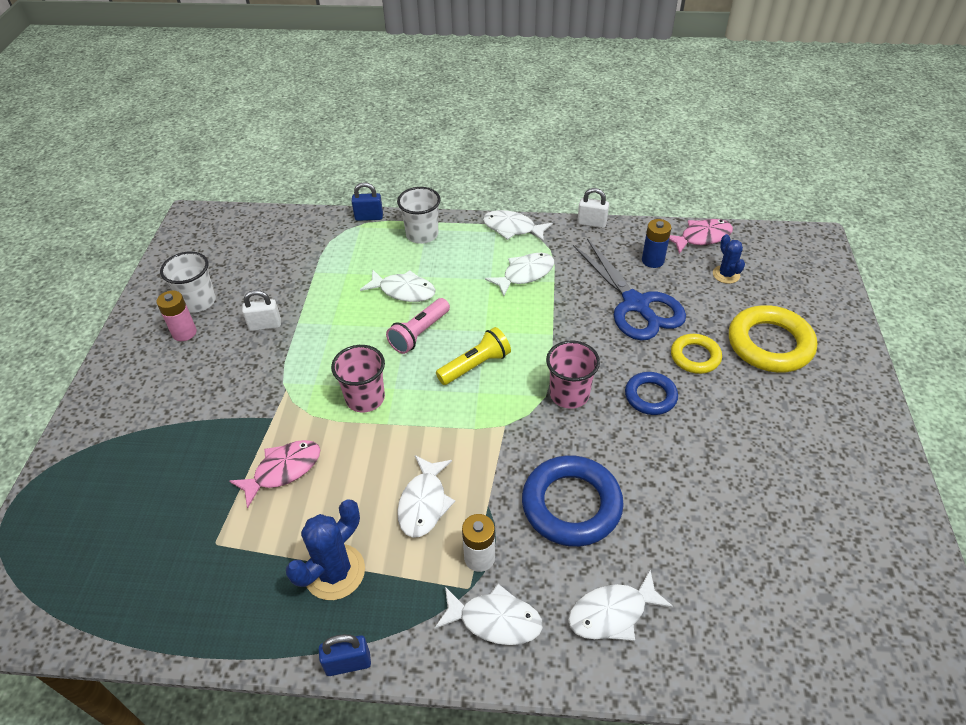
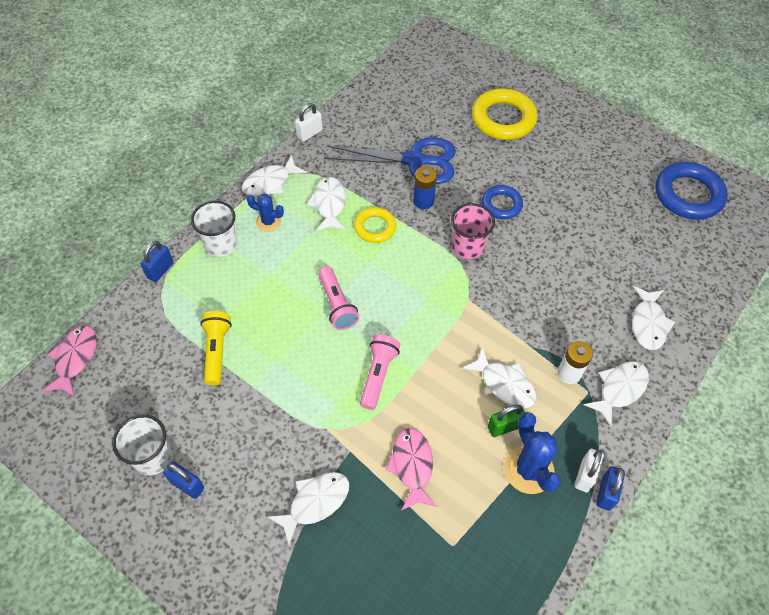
camera: 60 degrees left, 10 degrees up
pink battery [157,290,197,341] -> blue padlock [163,461,204,499]
white padlock [242,290,281,331] -> white padlock moved to [575,449,604,492]
pink cup [331,345,385,412] -> pink flashlight [360,335,401,410]
white fish [360,269,436,302] -> white fish moved to [268,472,349,545]
yellow flashlight [436,327,511,385] -> yellow flashlight moved to [200,311,232,385]
blue ring [522,455,624,547] -> blue ring moved to [655,162,728,220]
blue battery [642,219,671,268] -> blue battery moved to [413,166,437,209]
pink fish [669,219,733,254] -> pink fish moved to [42,326,97,397]
yellow ring [671,334,722,374] -> yellow ring moved to [354,207,396,243]
blue cactus [713,234,745,284] -> blue cactus moved to [247,194,284,232]
none -> green padlock [488,404,525,437]

